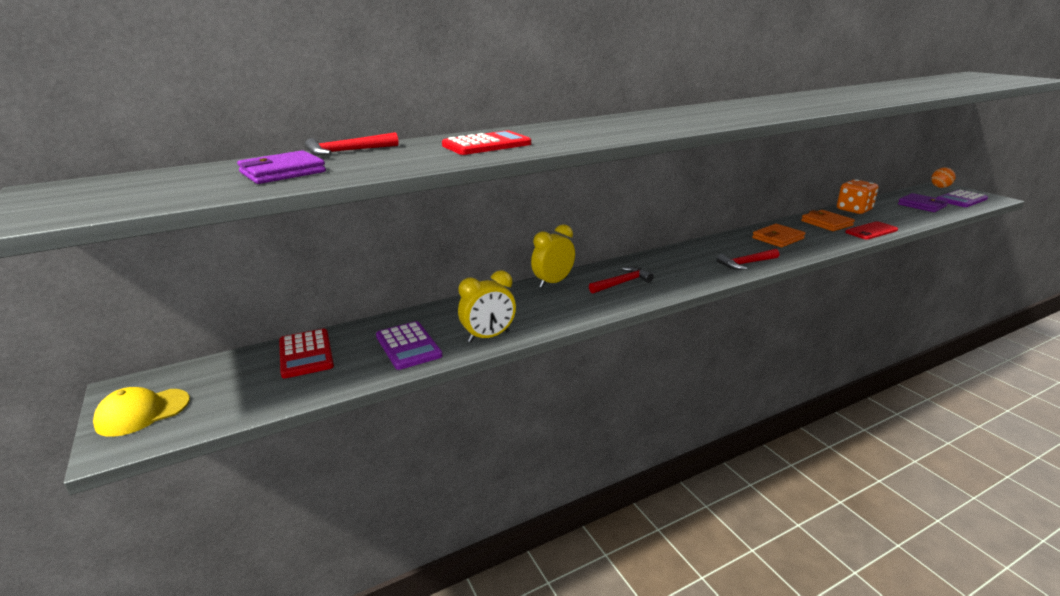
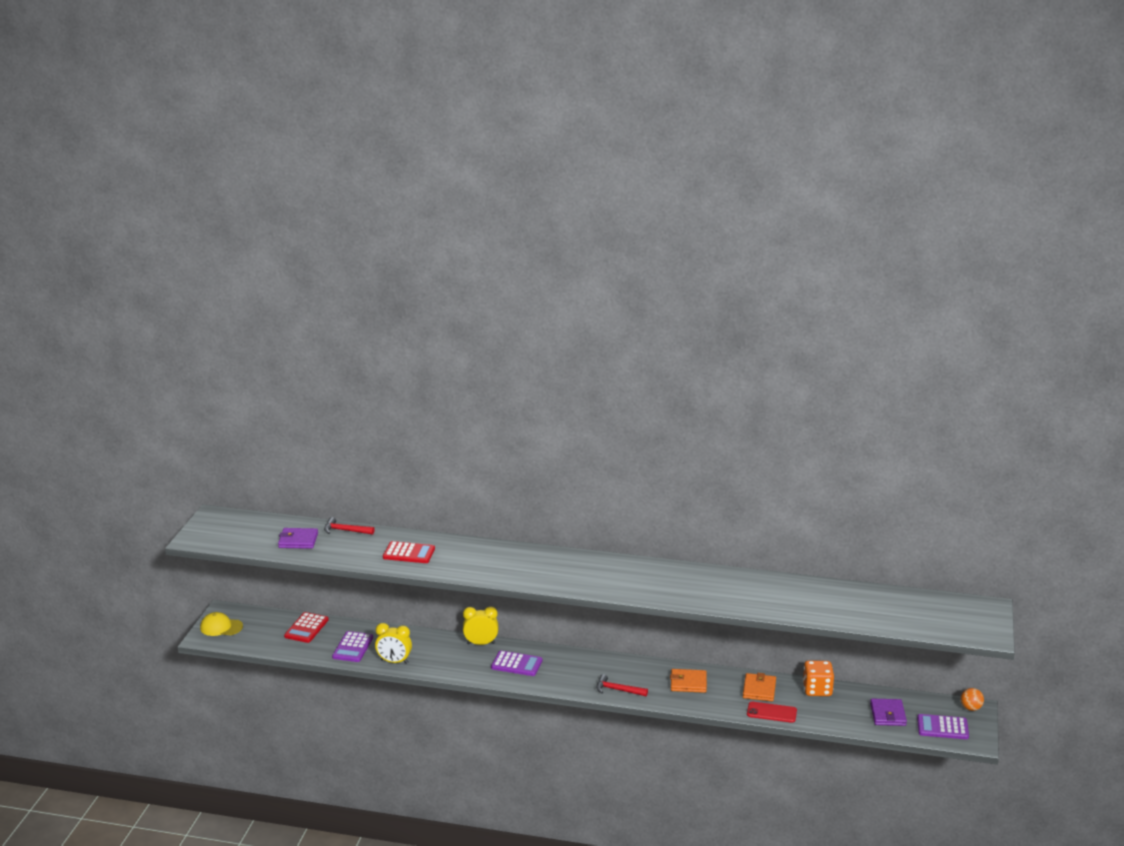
camera: 40 degrees right, 0 degrees up
red hammer [589,267,654,293] -> purple calculator [491,651,542,676]

